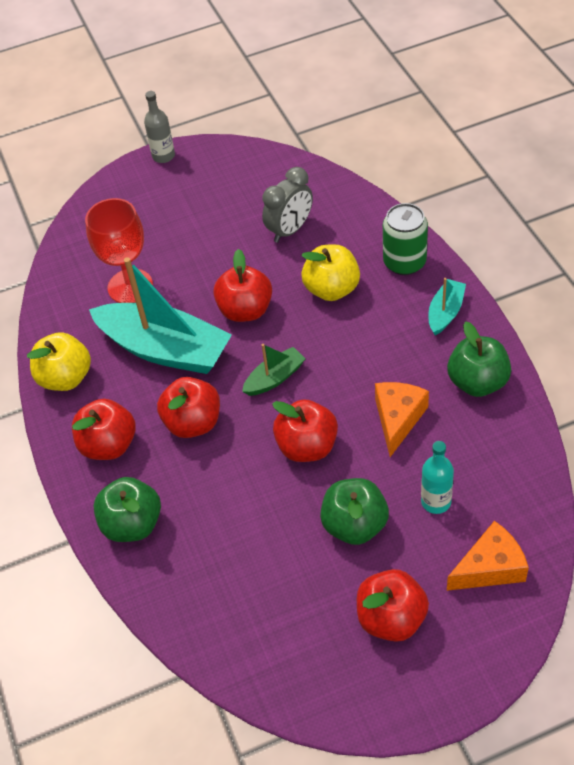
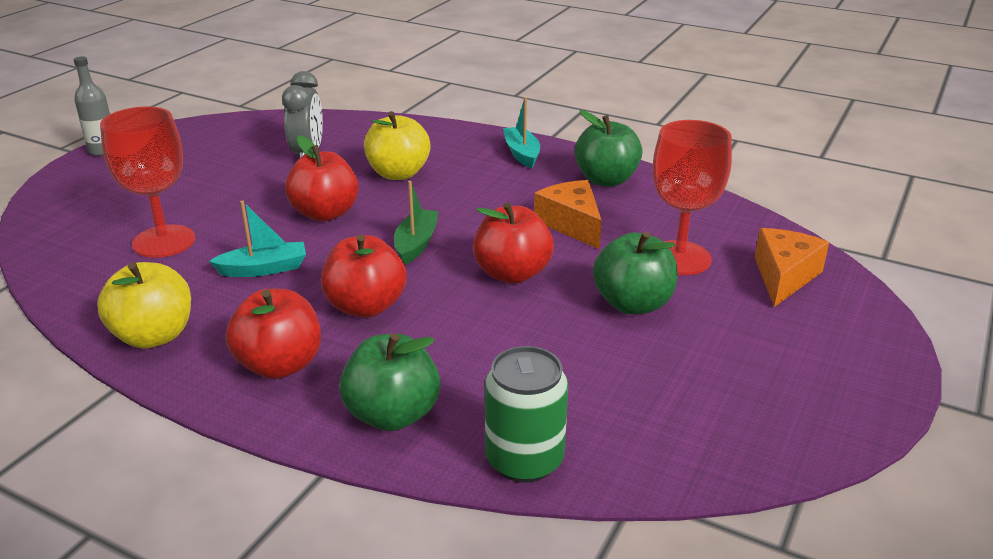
camera: 45 degrees left, 20 degrees down
turquoise boat [89,257,232,374] -> turquoise boat [209,201,306,277], size x0.47
red apple [357,569,429,642] -> none
green can [383,203,428,275] -> green can moved to [485,346,568,483]
turquoise bottle [421,441,454,514] -> red goblet [653,120,732,275]

